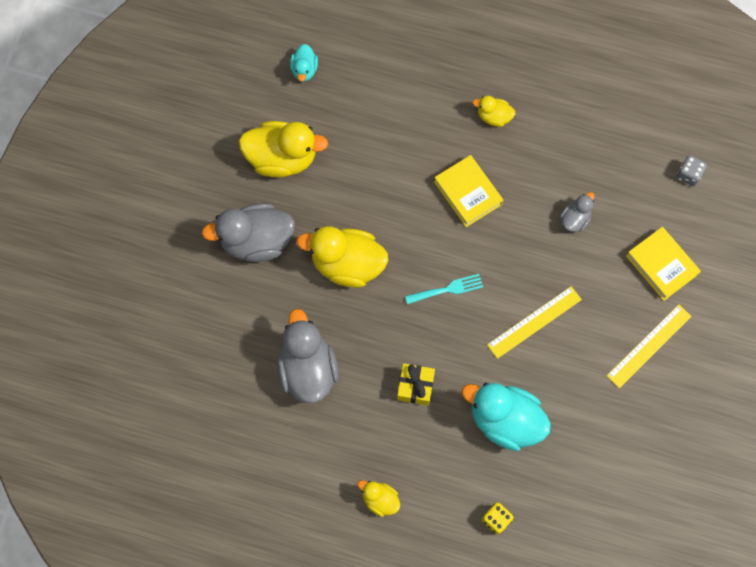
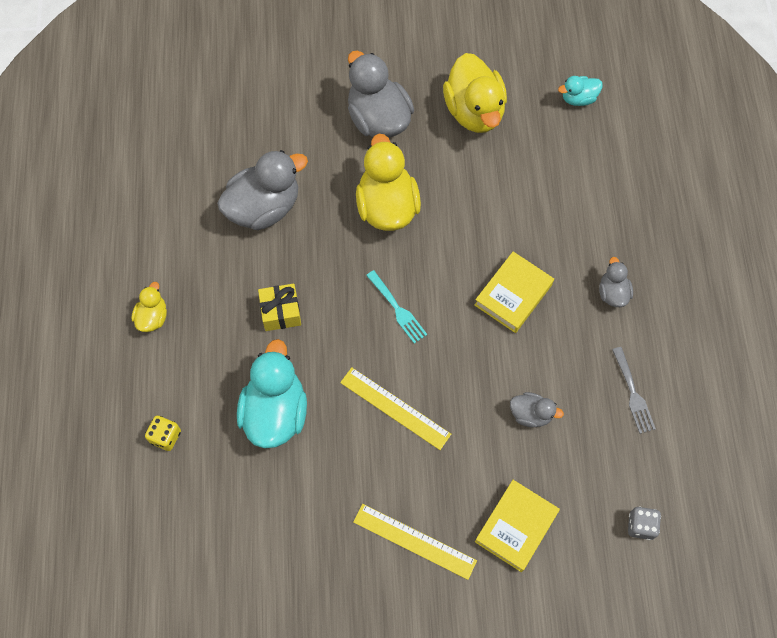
camera: 70 degrees right, 5 degrees down
yellow duck [472,96,515,127] -> grey duck [599,257,633,307]
none -> grey fork [612,347,656,434]

